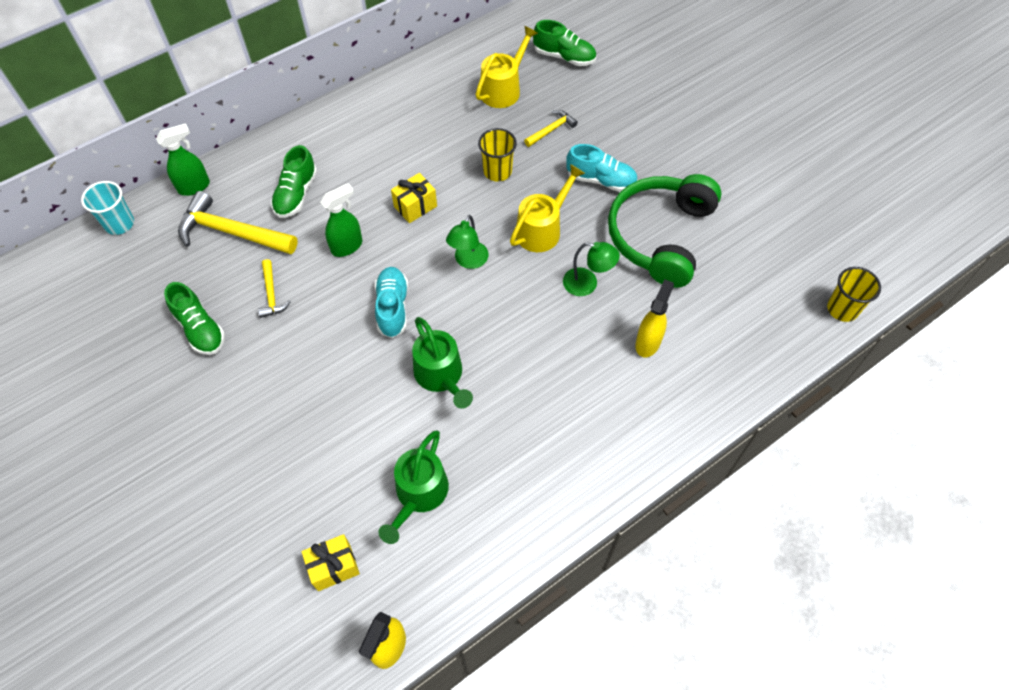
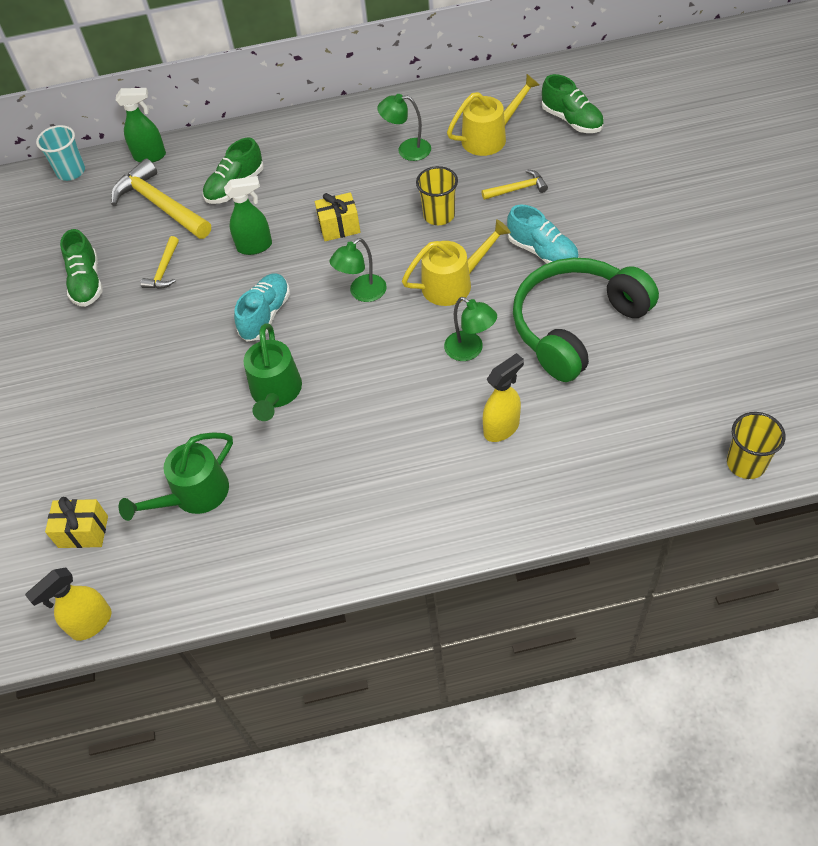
camera: 30 degrees right, 5 degrees down
none -> green lamp [377,94,431,161]

